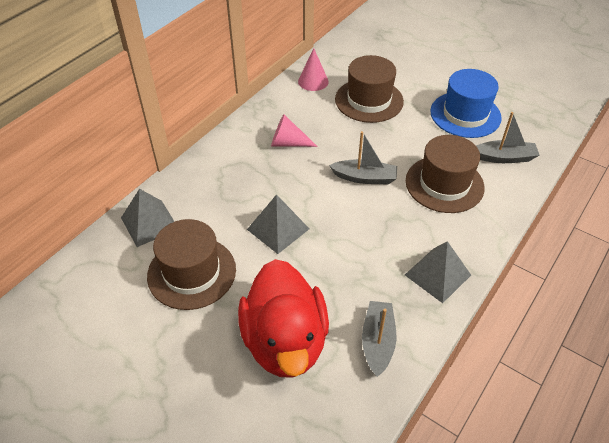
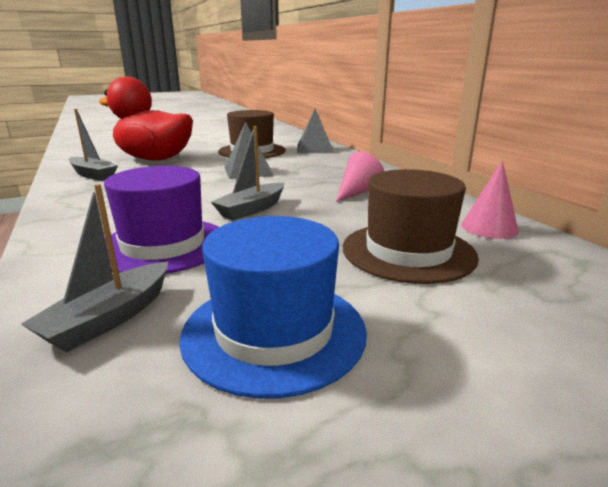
camera: 120 degrees right, 25 degrees down
grey pyramid [405,241,471,303] -> none
brown hat [406,135,485,213] -> purple hat [104,166,219,274]

